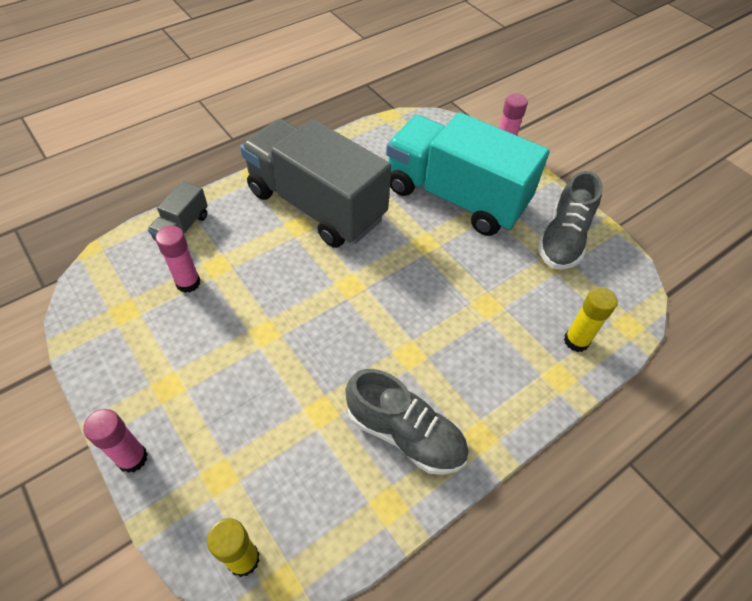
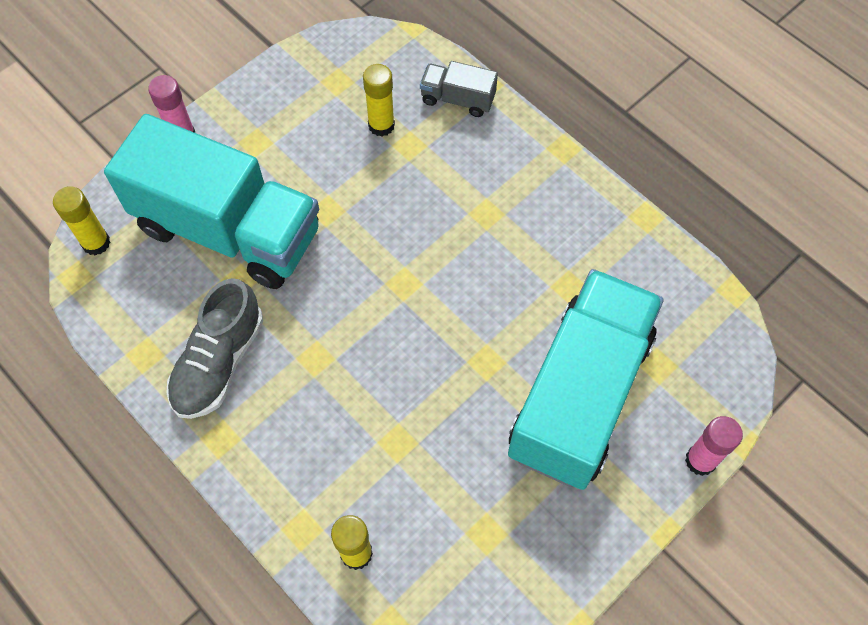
camera: 85 degrees right, 10 degrees up
pink glue stick [155,226,201,293] -> yellow glue stick [363,64,395,136]
grey truck [240,119,391,248] -> none
grey shoe [538,171,603,270] -> none
none -> turquoise truck [104,114,319,289]

